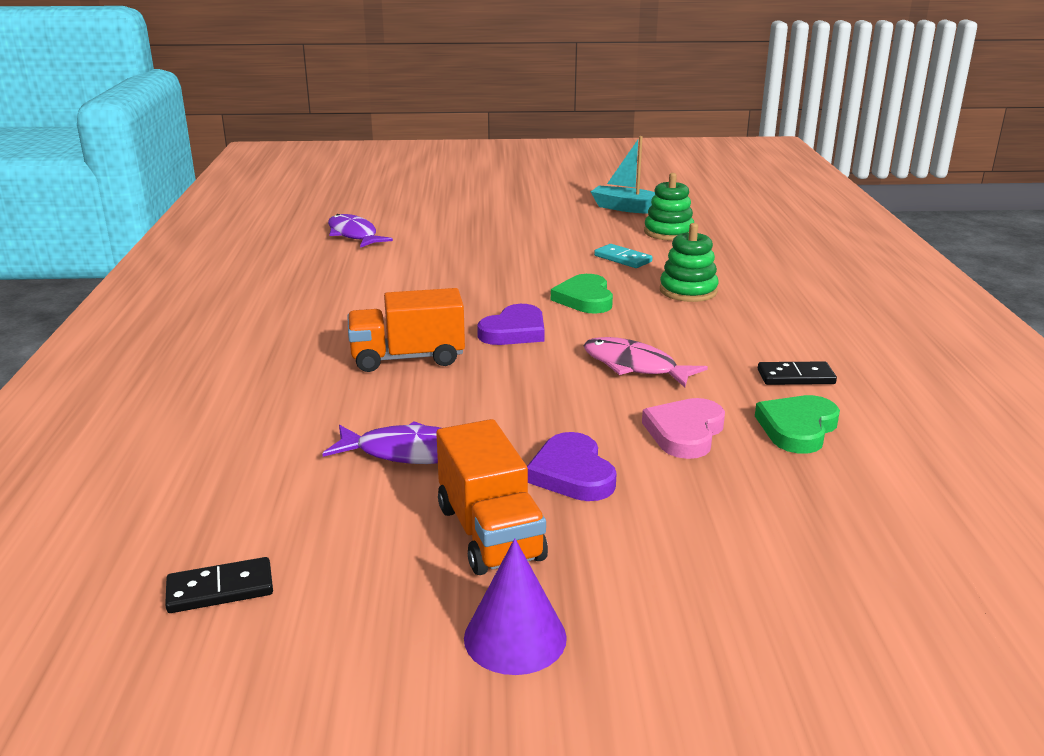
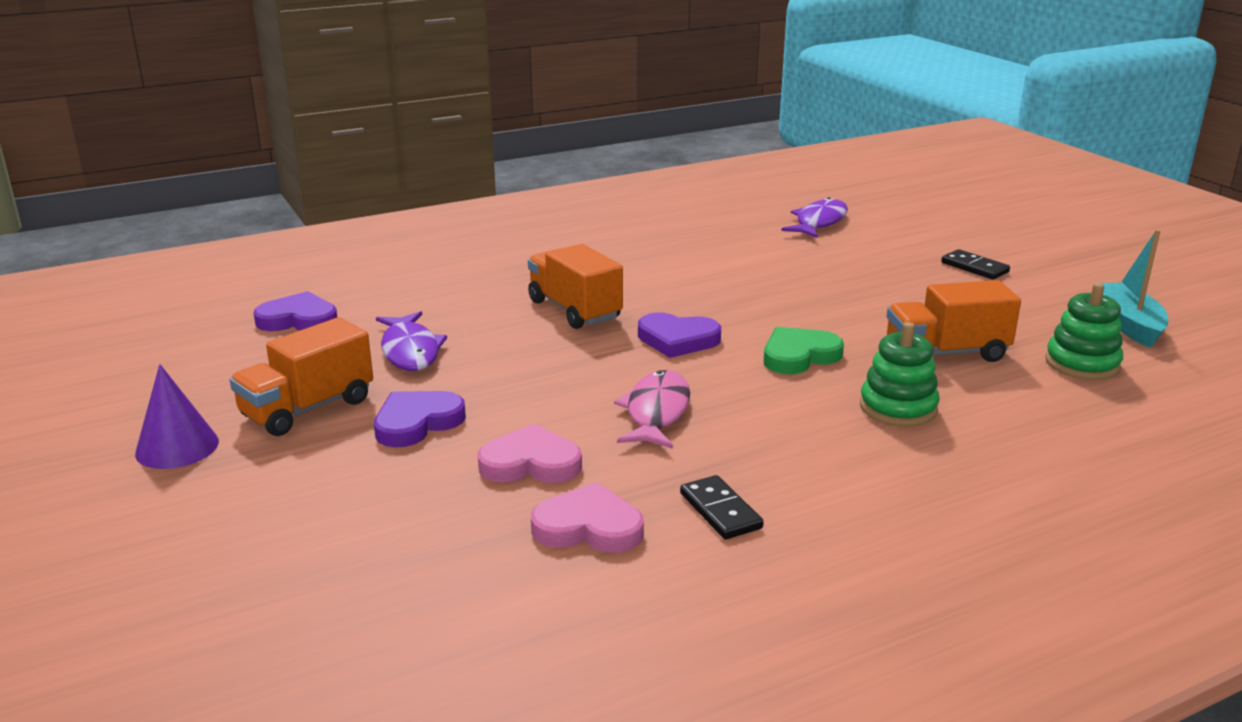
camera: 65 degrees right, 0 degrees up
black domino [165,557,273,613] -> black domino moved to [941,249,1010,280]
turquoise domino [594,244,653,268] -> orange truck [887,280,1021,362]
green heart [755,395,840,454] -> pink heart [531,482,644,553]
none -> purple heart [253,291,337,331]

